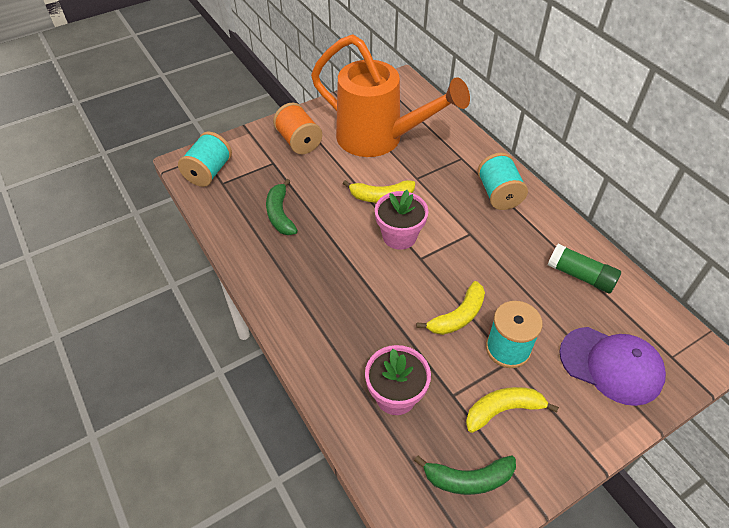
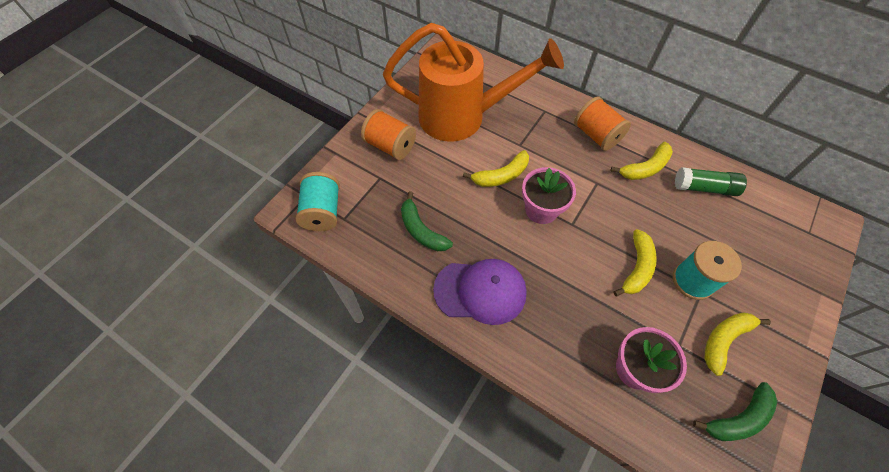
camera: 25 degrees left, 10 degrees up
turquoise spool [477,153,528,210] -> orange spool [574,97,631,151]
purple cap [559,327,666,406] -> purple cap moved to [433,259,527,325]
none -> yellow banana [611,142,673,180]

